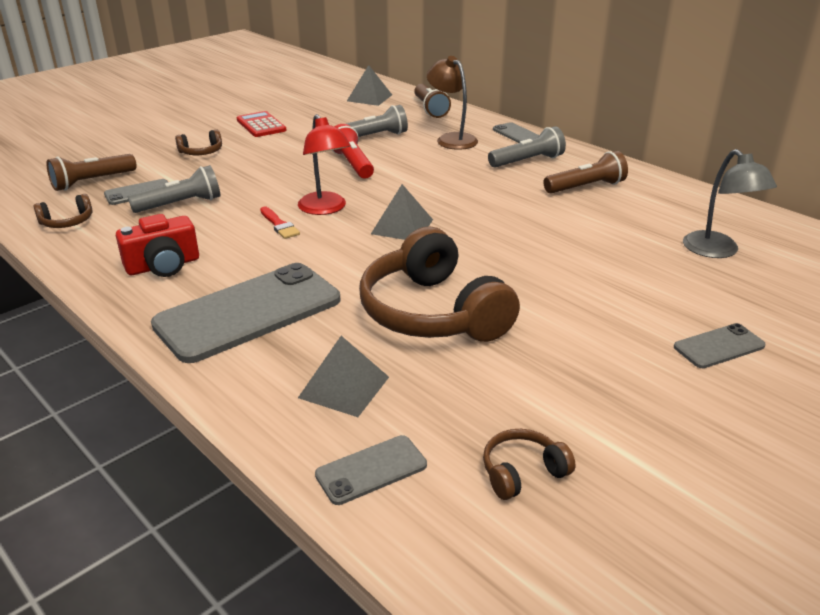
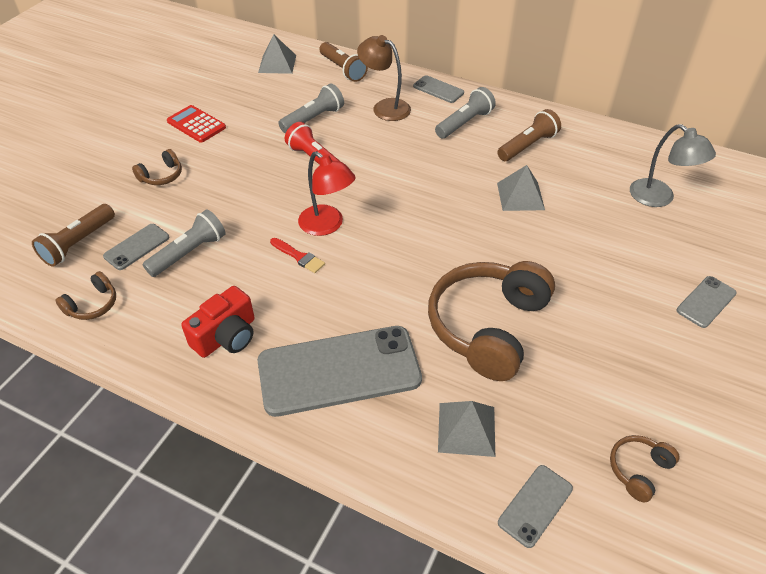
camera: 20 degrees left, 15 degrees up
grey phone [151,263,340,363] -> grey phone turned 45 degrees clockwise [258,326,422,417]
brown headphones [359,227,520,342] -> brown headphones turned 75 degrees clockwise [428,261,555,381]
grey pyramid [371,184,433,240] -> grey pyramid moved to [497,165,545,211]

